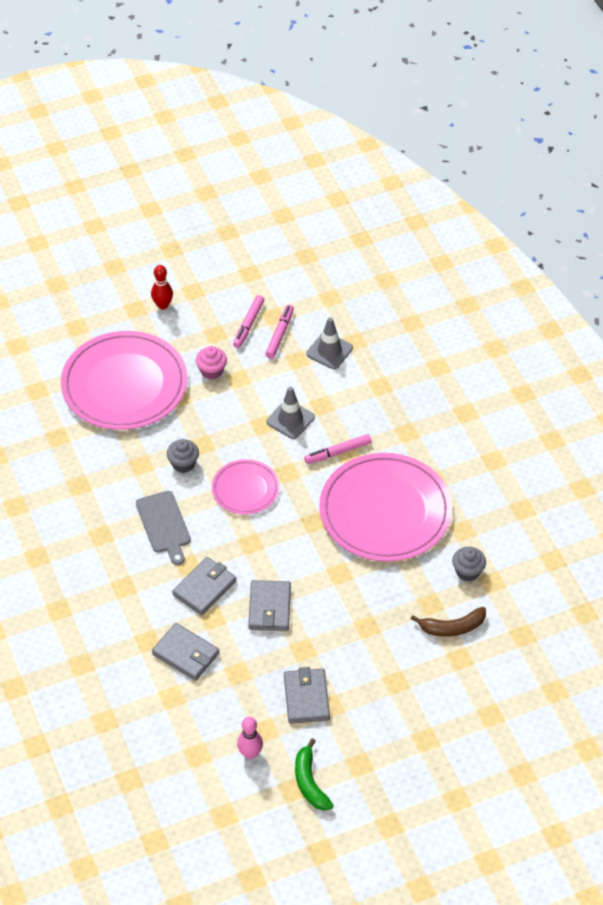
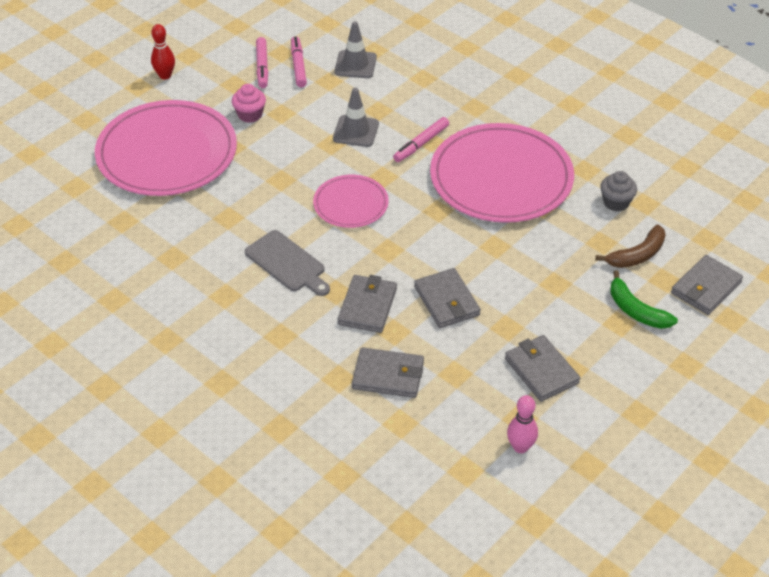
camera: 25 degrees left, 5 degrees down
grey cupcake [167,439,199,473] -> none
green banana [295,738,334,811] -> green banana moved to [610,270,678,329]
none -> grey wallet [671,255,743,315]

